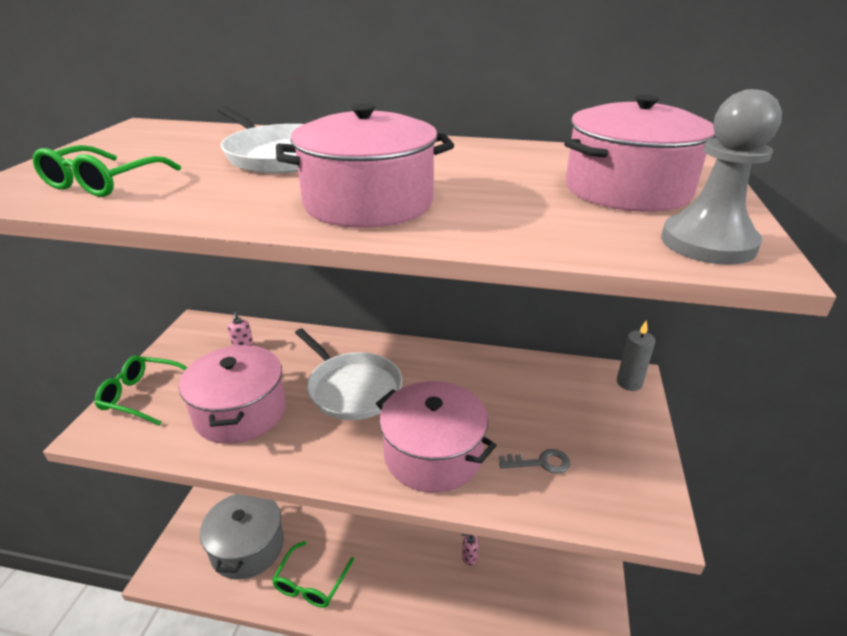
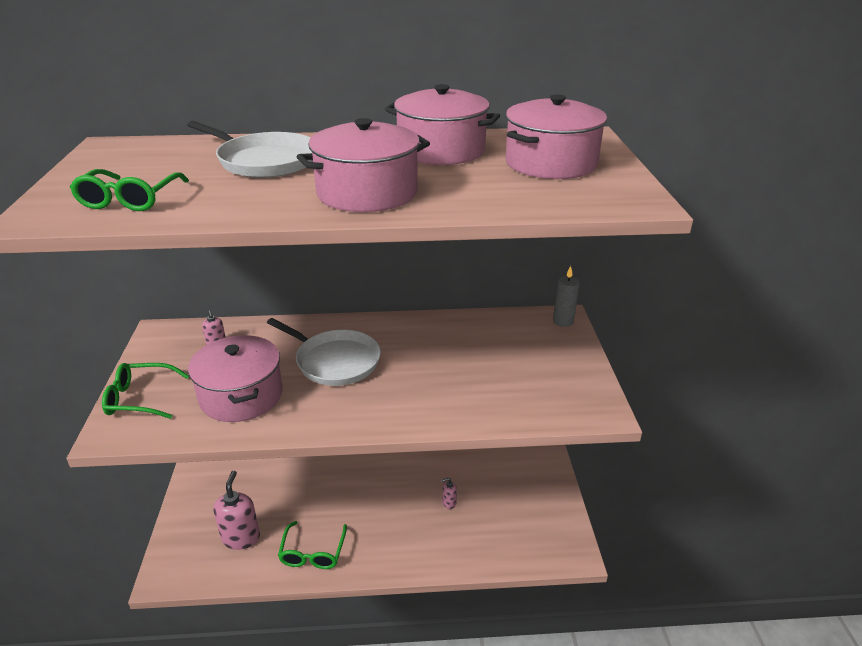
camera: 15 degrees left, 0 degrees up
grey pot [200,494,284,580] -> pink soap dispenser [213,471,260,550]
pink pot [376,381,497,493] -> pink pot moved to [385,84,500,165]
grey key [499,449,571,474] -> none
grey pawn [661,89,782,265] -> none

